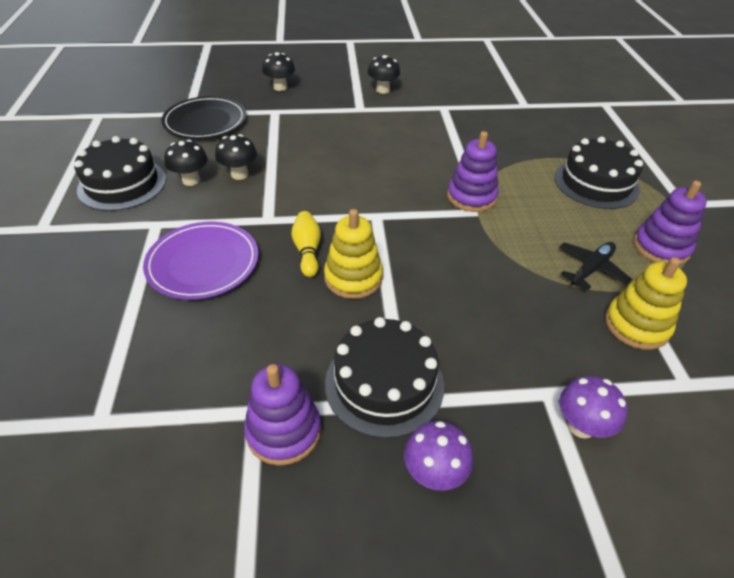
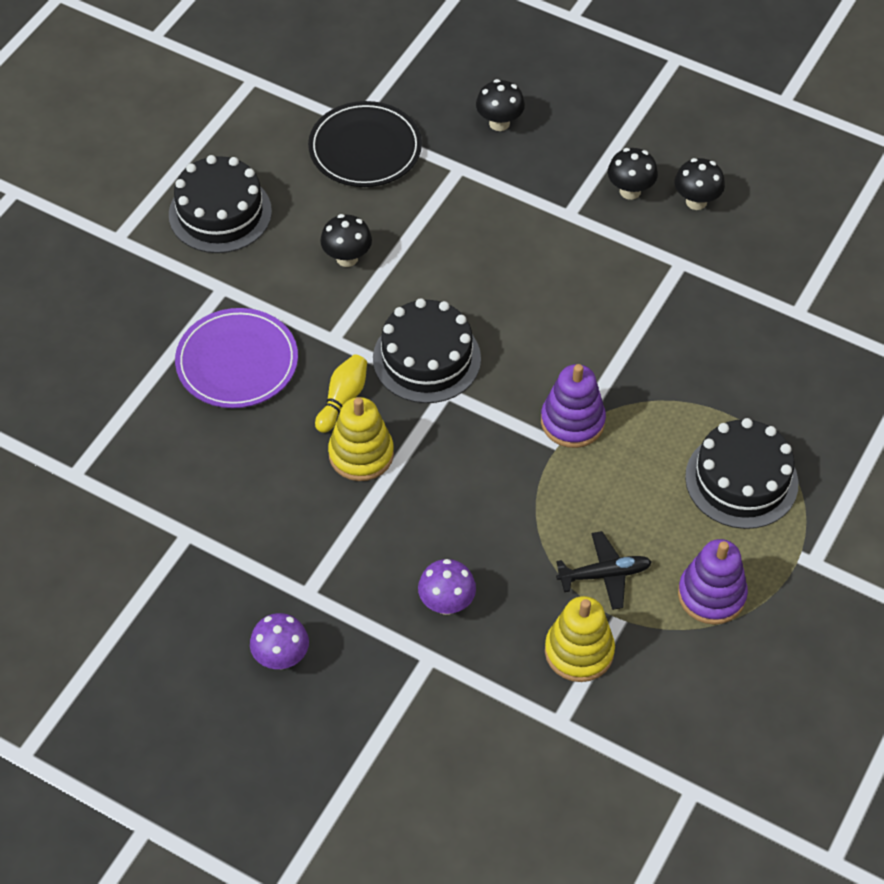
camera: 35 degrees right, 10 degrees up
black mushroom [164,140,208,186] -> black mushroom moved to [674,158,725,210]
purple stacking toy [244,364,321,466] -> none
black cake [325,317,444,438] -> black cake moved to [373,298,481,403]
purple mushroom [560,376,628,439] -> purple mushroom moved to [418,559,476,615]

